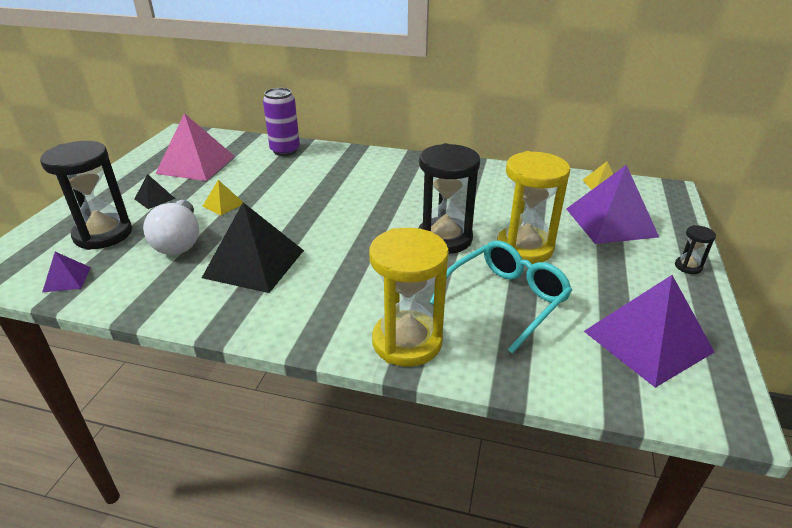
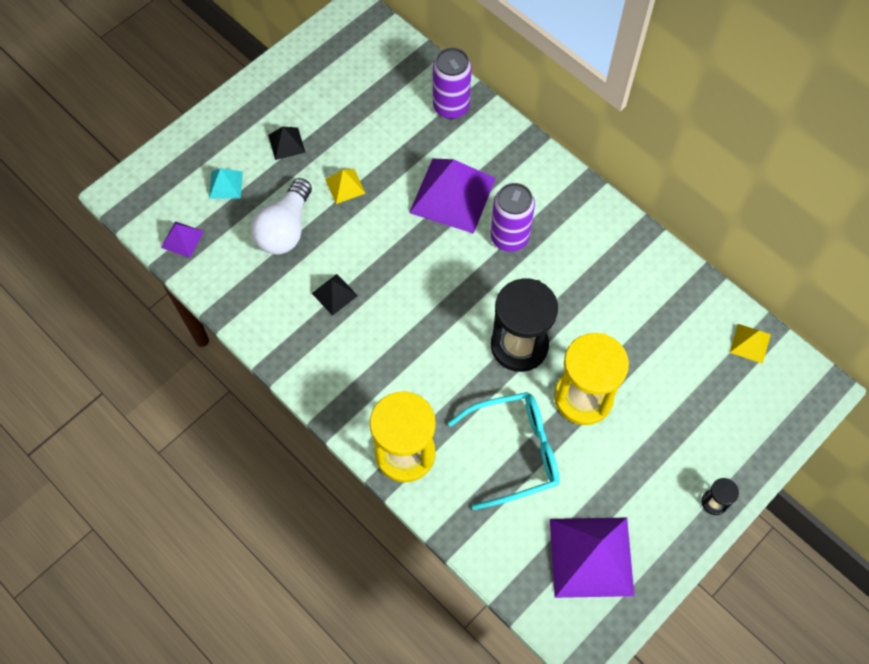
camera: 30 degrees right, 30 degrees up
black hourglass [40,141,132,250] -> turquoise pyramid [209,168,243,198]
pink pyramid [155,113,235,181] -> none
black pyramid [202,202,304,293] -> black pyramid [312,274,358,316], size x0.47
purple pyramid [566,165,659,244] -> purple pyramid moved to [409,159,496,234]
none -> purple can [491,183,535,252]

